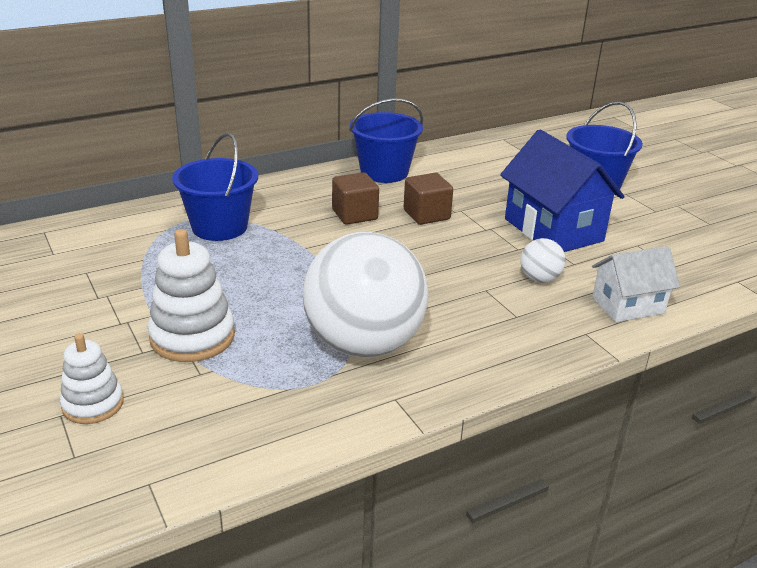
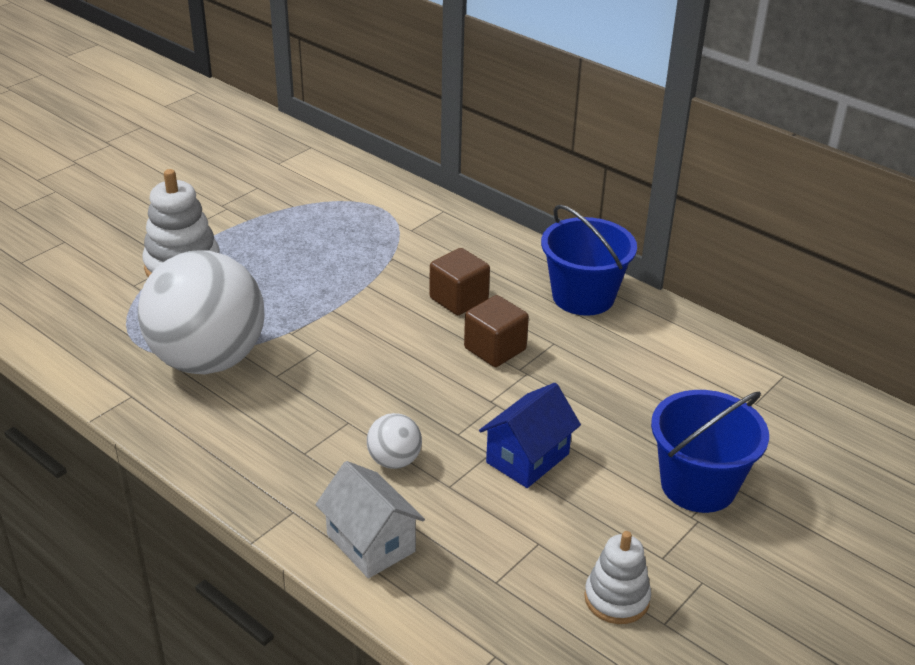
camera: 70 degrees right, 5 degrees up
white stacking toy [60,333,124,424] -> white stacking toy moved to [584,531,651,624]
blue bucket [172,133,258,241] -> none
blue house [500,129,625,252] -> blue house [479,383,581,488], size x0.61

